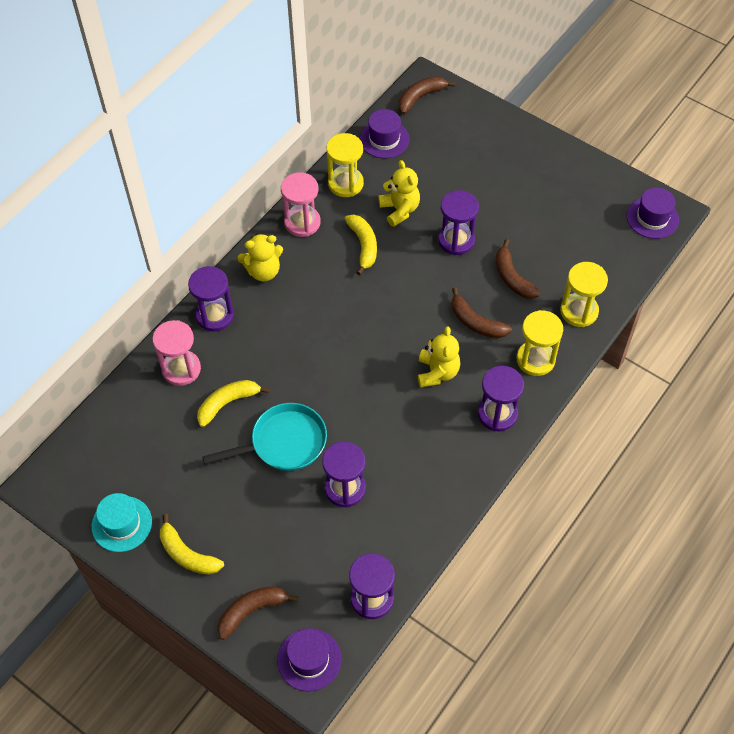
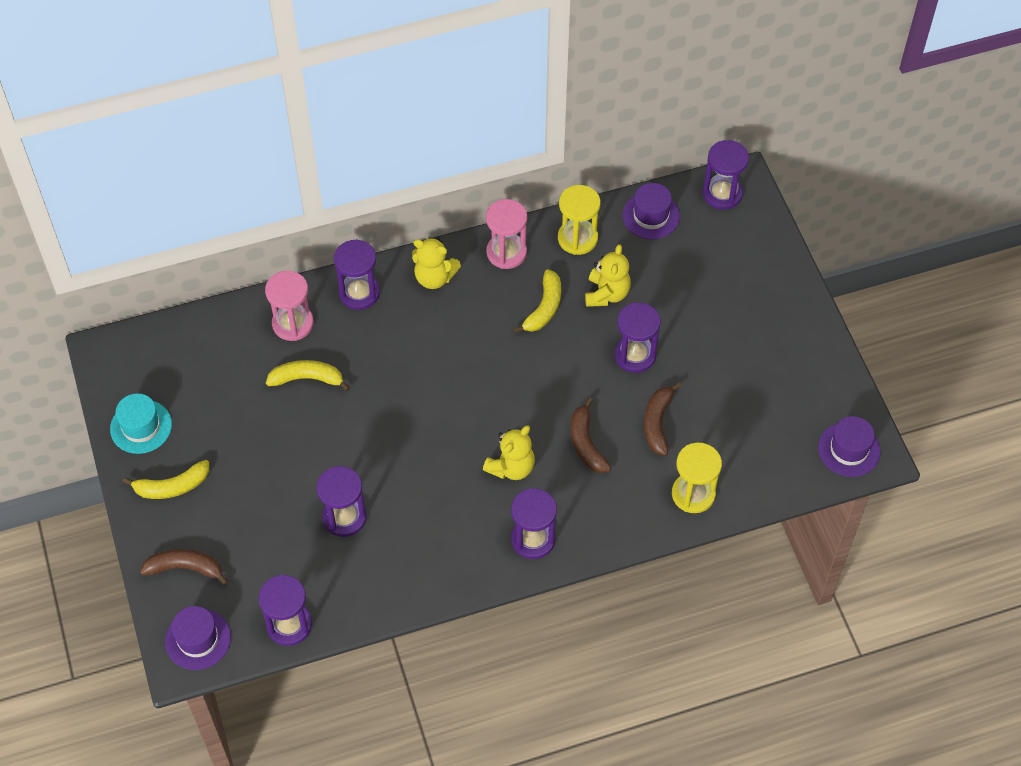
camera: 35 degrees right, 0 degrees up
yellow banana [160,514,224,575] -> yellow banana turned 90 degrees counterclockwise [123,460,209,499]
turquoise pan [202,403,327,471] -> none
brown banana [398,77,455,114] -> purple hourglass [703,140,749,210]
yellow hourglass [517,310,563,376] -> none

